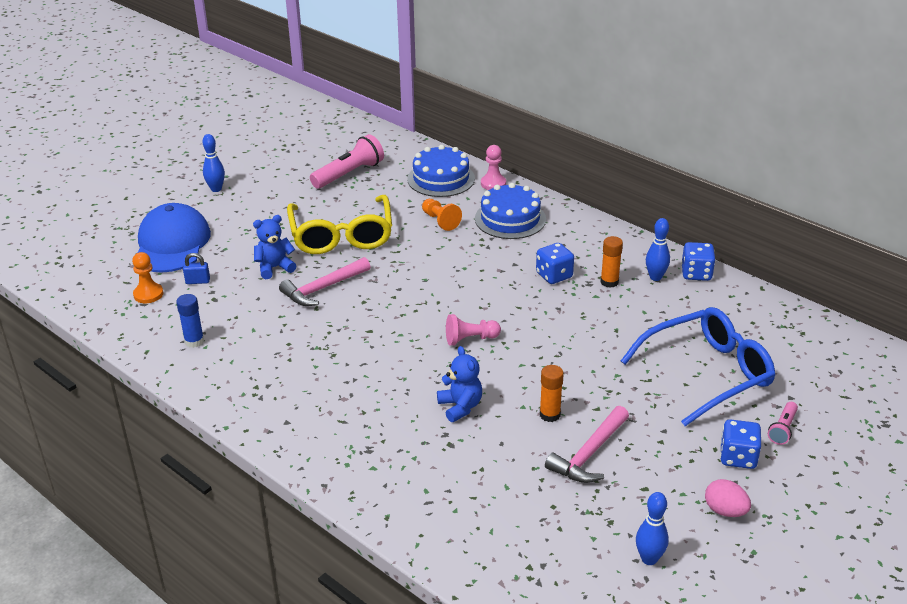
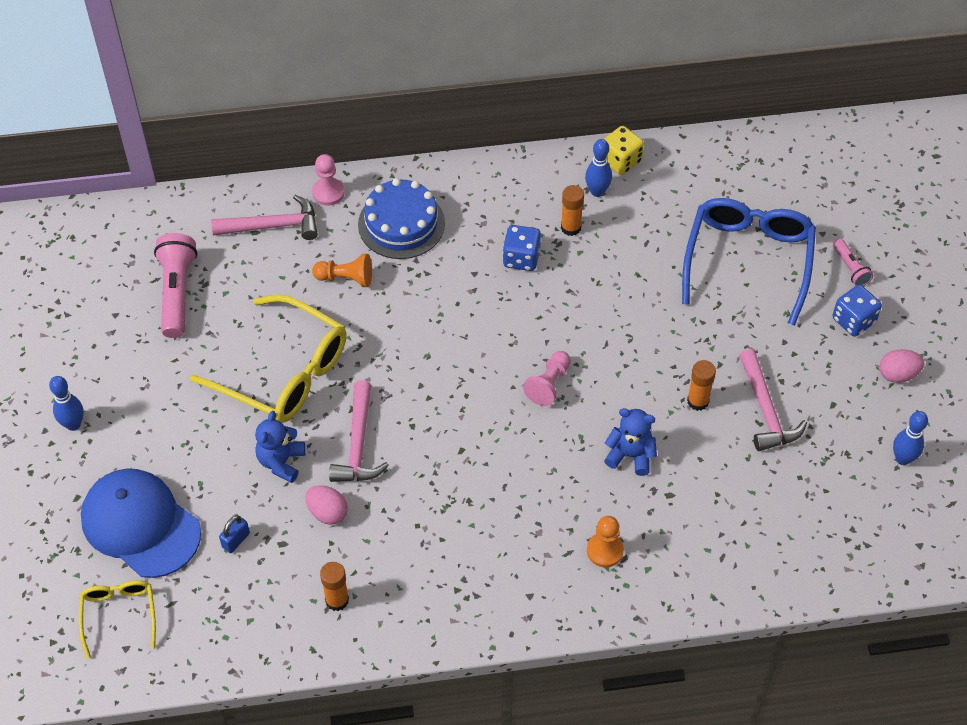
camera: 50 degrees left, 20 degrees up
orange pawn [132,252,163,303] -> orange pawn moved to [587,516,624,567]
blue glue stick [176,294,204,348] -> orange glue stick [320,562,349,611]
blue cake [407,145,475,197] -> pink hammer [211,195,318,240]
blue dice [681,242,716,281] -> yellow dice [604,126,644,175]
none -> yellow glasses [79,580,156,658]
none -> pink egg [305,485,348,525]

